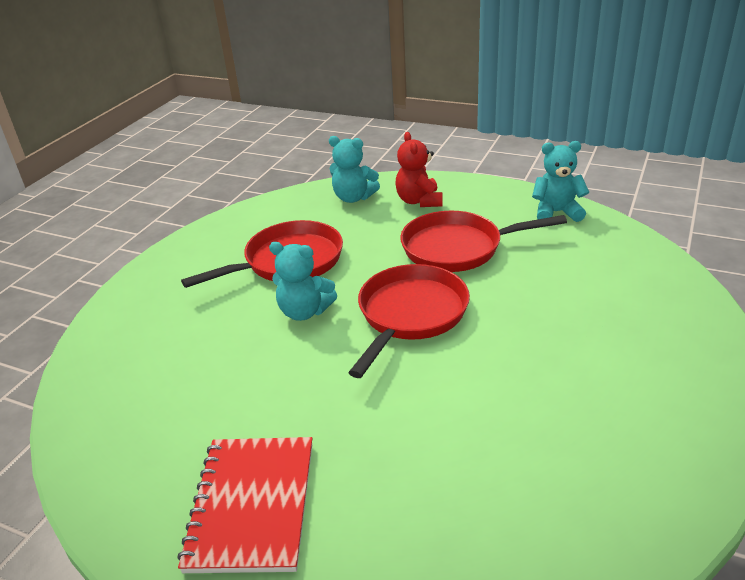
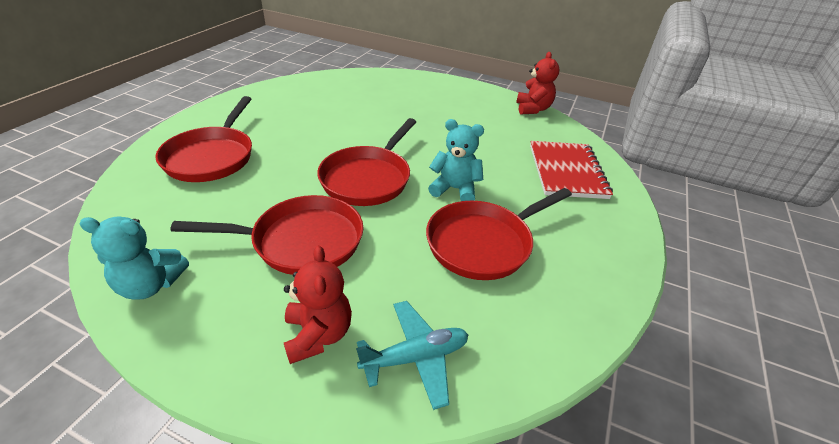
camera: 175 degrees right, 5 degrees up
red notebook [178,437,312,573] -> red notebook moved to [530,141,613,199]
turquoise teddy bear [329,136,380,203] -> turquoise plane [356,301,468,410]
none -> red pan [155,96,252,182]
none -> red teddy bear [516,52,559,114]

